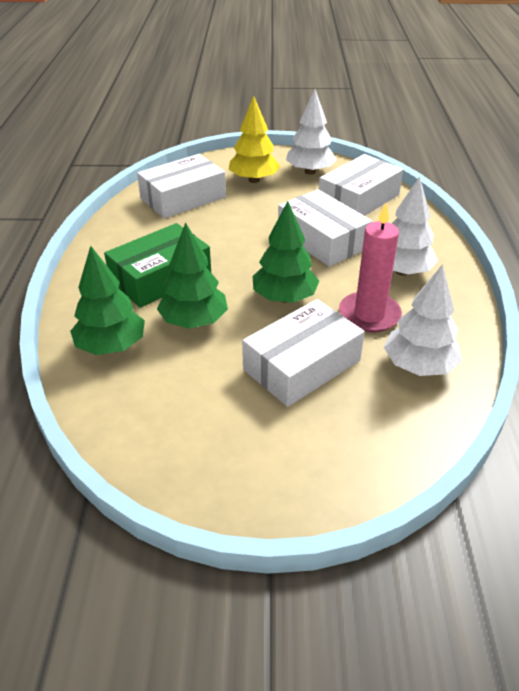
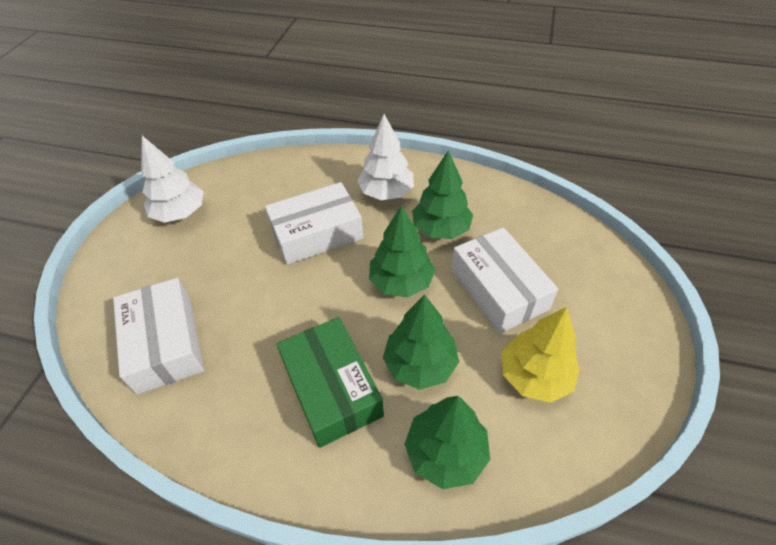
camera: 75 degrees left, 10 degrees up
yellow tree [229,96,280,183] -> yellow tree moved to [502,307,580,403]
white box [319,154,403,216] -> none
pink candle [339,203,402,332] -> green tree [412,150,473,239]
white tree [384,264,462,376] -> none

